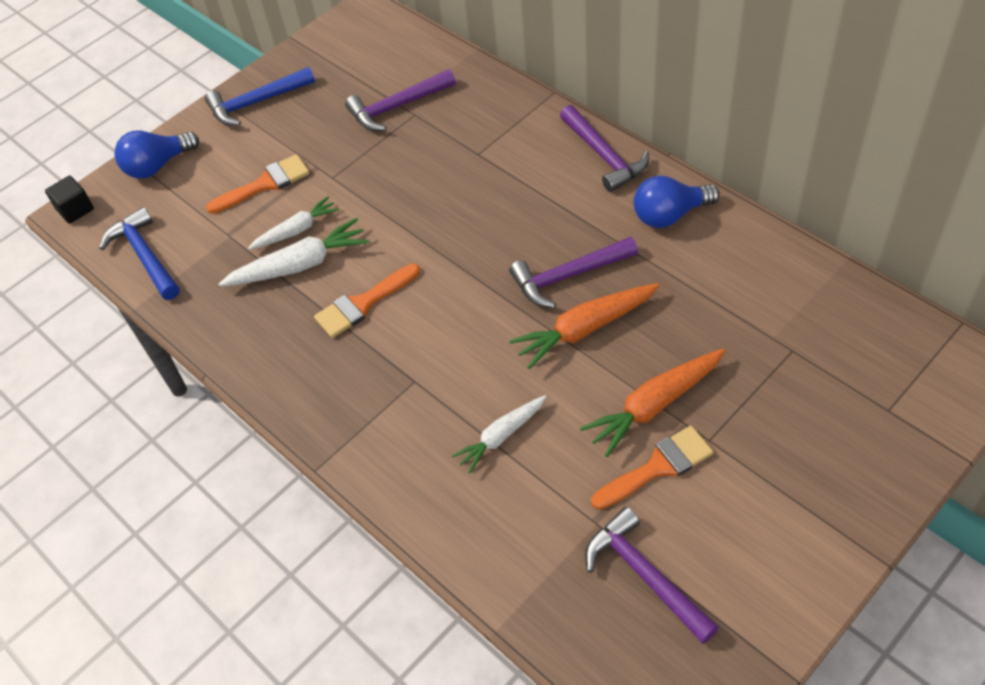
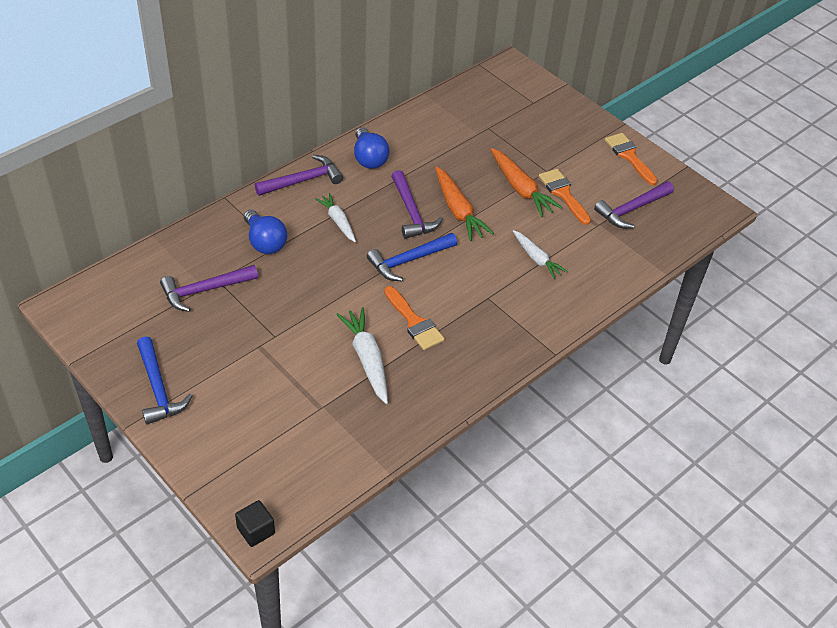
camera: 95 degrees left, 5 degrees down
blue hammer [99,207,179,300] -> blue hammer moved to [367,233,457,281]
blue light bulb [115,131,199,179] -> blue light bulb moved to [244,210,287,254]
orange brush [206,154,310,214] -> orange brush moved to [605,133,658,186]
white carrot [248,196,340,250] -> white carrot moved to [315,193,356,242]
purple hammer [345,69,456,131] -> purple hammer turned 90 degrees clockwise [160,265,258,312]

